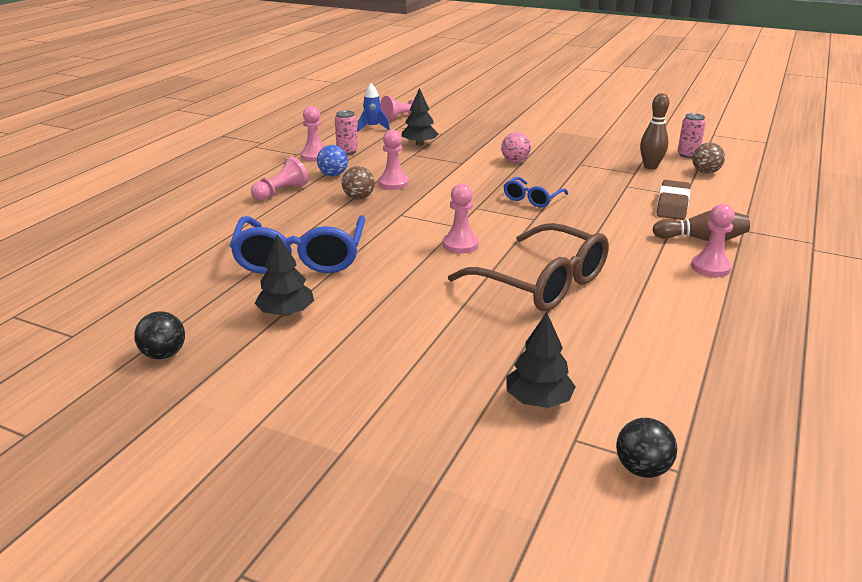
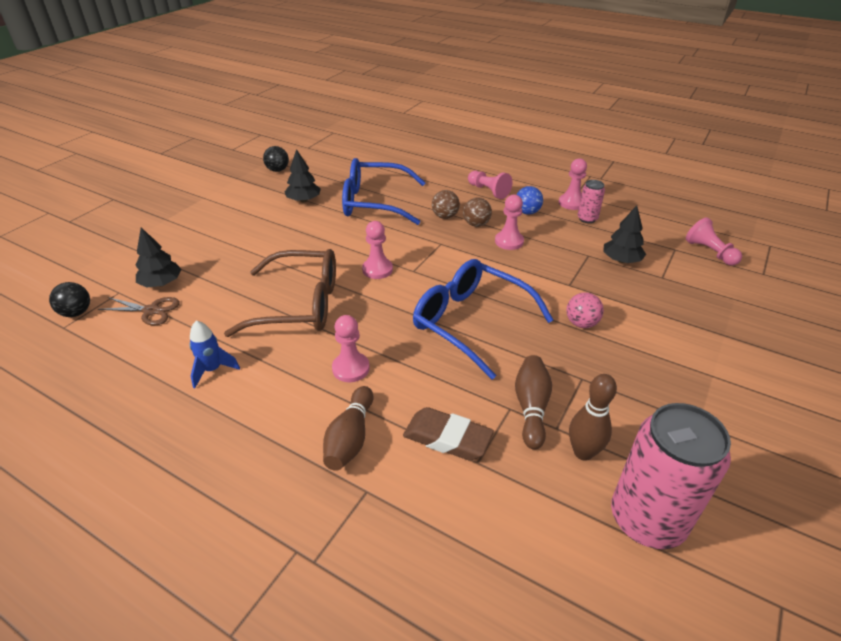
camera: 95 degrees right, 10 degrees up
blue rocket [357,83,390,132] -> blue rocket moved to [190,321,240,388]
brown glasses [448,223,609,311] -> brown glasses turned 135 degrees counterclockwise [224,249,336,337]
blue glasses [503,177,568,208] -> blue glasses [413,259,553,380], size x1.98
pink can [678,113,706,158] -> pink can [611,403,731,549], size x2.08
pink pawn [691,204,735,277] -> pink pawn moved to [332,315,370,382]
brown ball [692,142,725,174] -> brown ball moved to [432,190,460,219]
none -> brown scissors [98,297,180,326]
none -> brown bowling pin [515,355,552,449]

